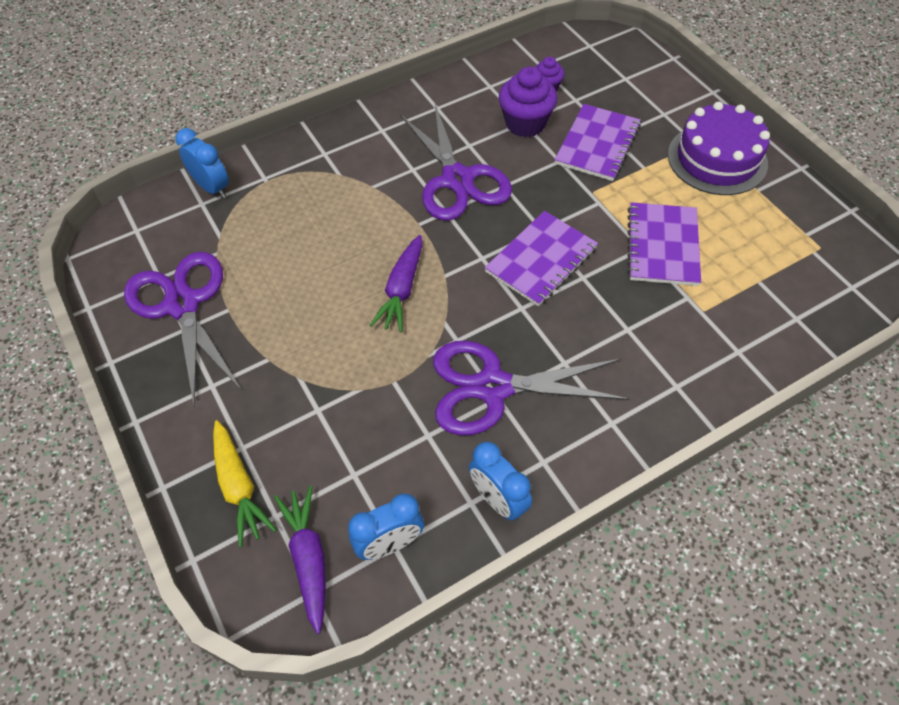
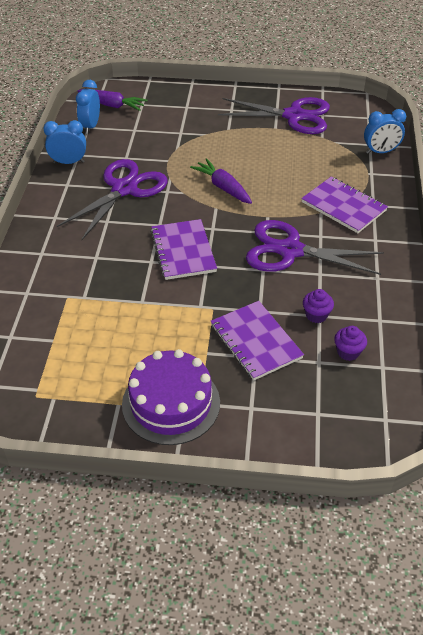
camera: 125 degrees right, 10 degrees down
yellow carrot [213,420,277,547] -> none
purple cupcake [499,67,557,137] -> purple cupcake [303,289,334,323], size x0.57
purple notebook [627,202,701,286] -> purple notebook moved to [301,177,388,233]

